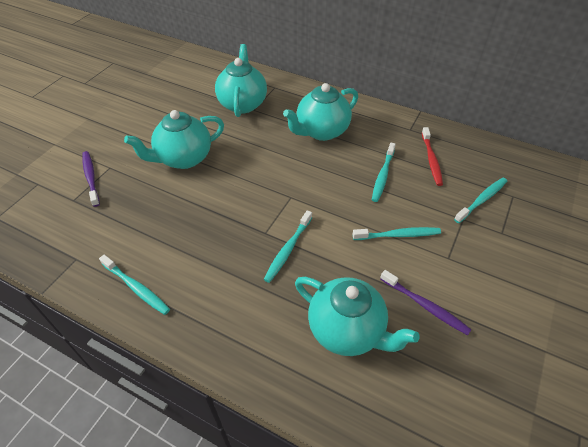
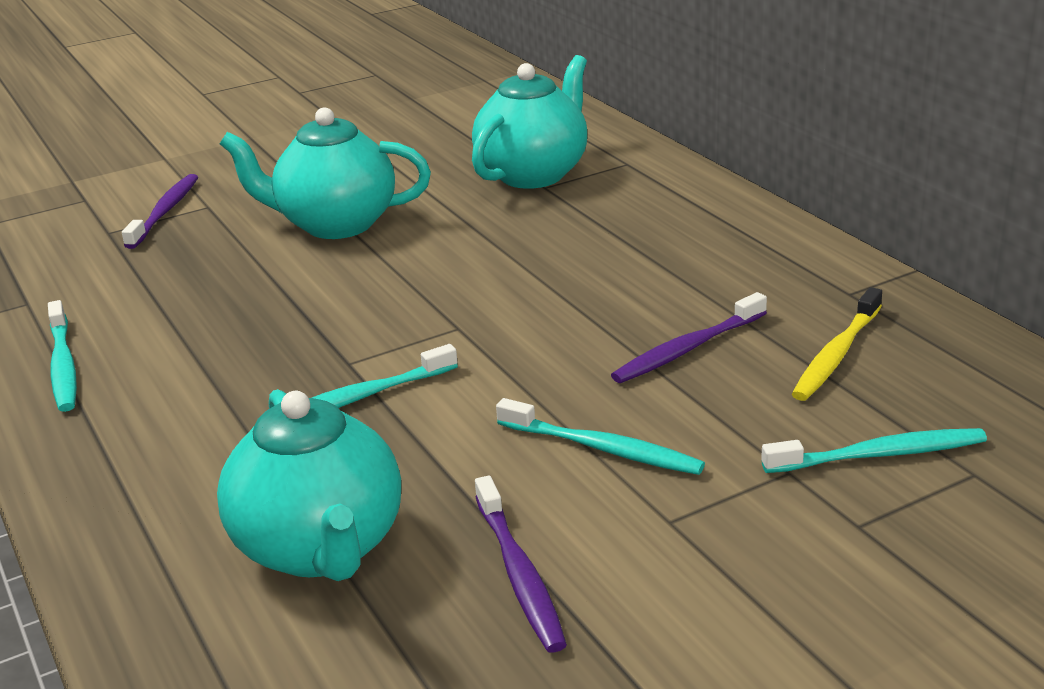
camera: 35 degrees right, 20 degrees down
turquoise teapot [283,83,358,141] -> none
turquoise toothbrush [372,143,396,202] -> purple toothbrush [611,292,767,383]
red toothbrush [422,127,443,186] -> yellow toothbrush [792,287,882,401]

